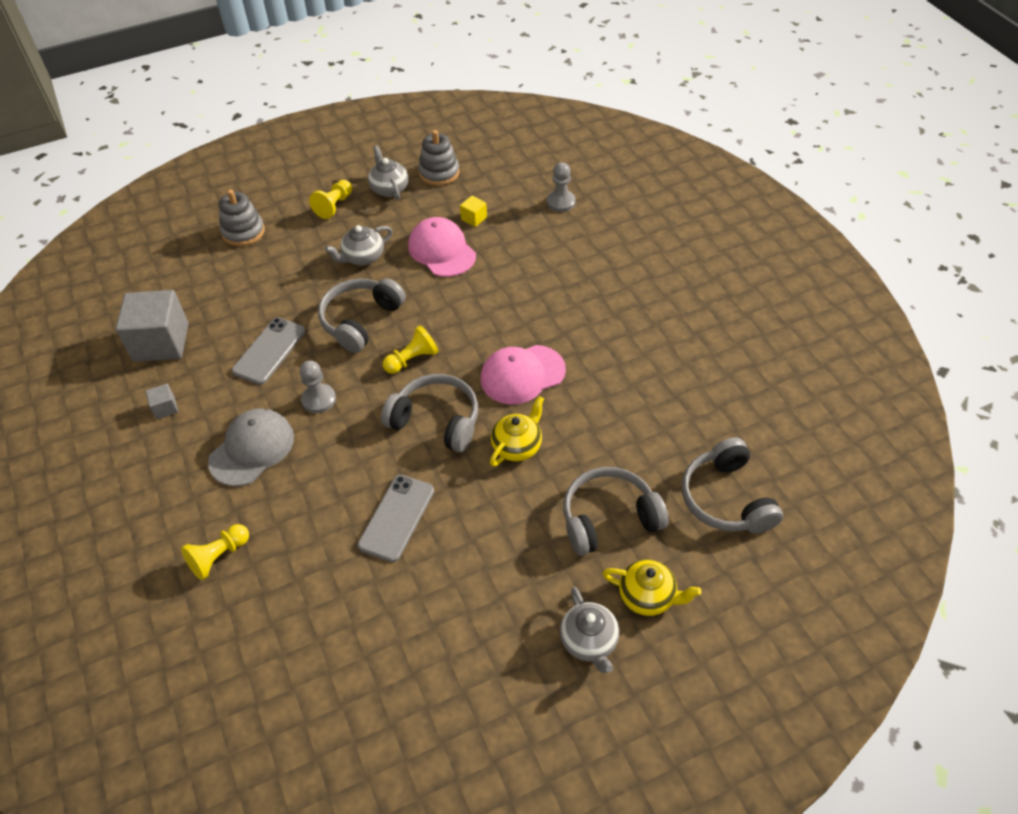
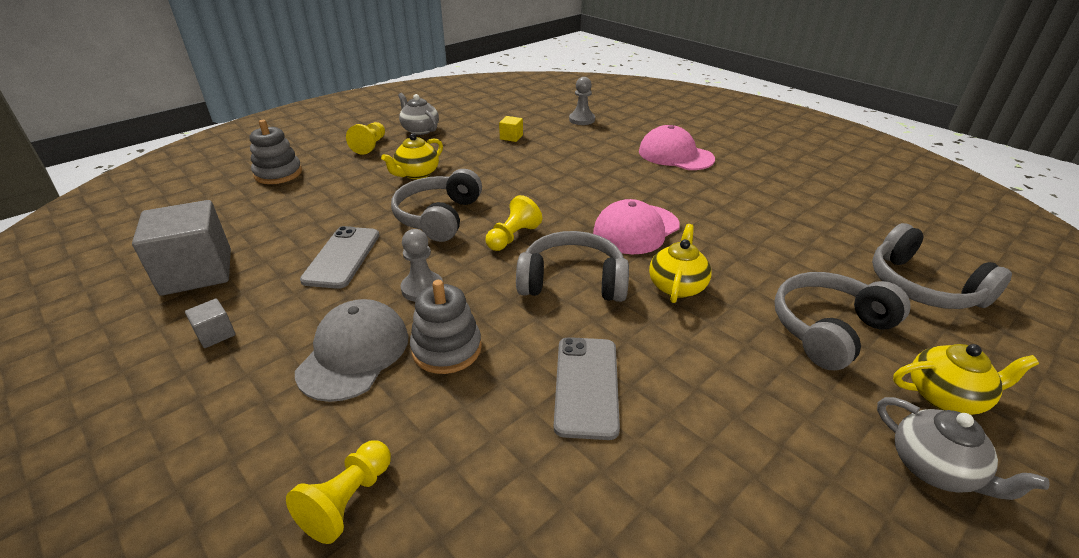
camera: 20 degrees left, 15 degrees down
grey teapot [325,225,393,265] -> yellow teapot [381,133,443,179]
pink cap [408,217,476,277] -> pink cap moved to [639,125,715,170]
grey stacking toy [418,130,460,186] -> grey stacking toy moved to [410,280,482,374]

